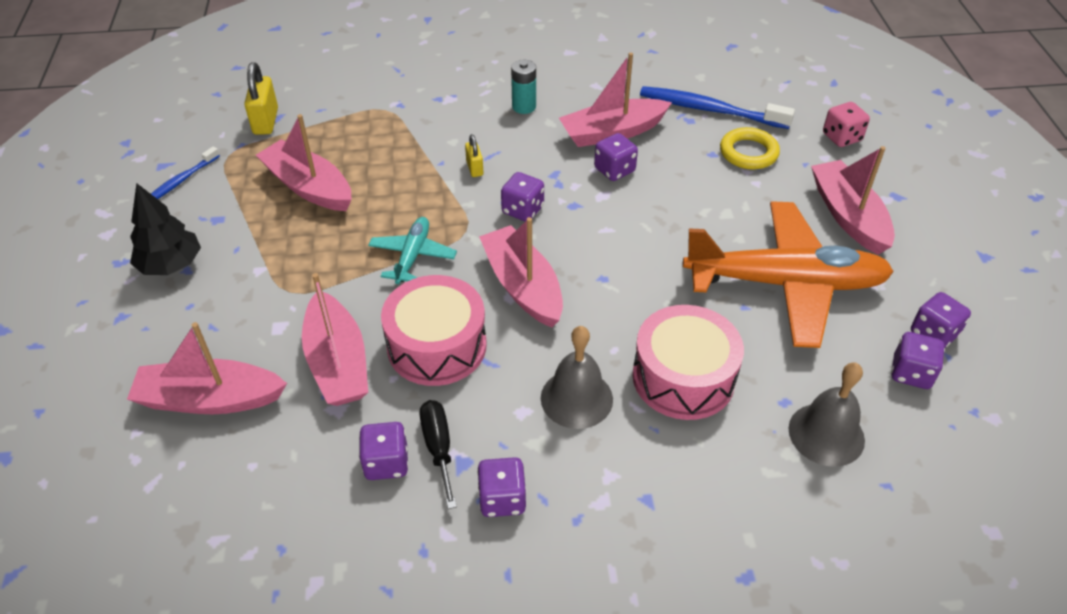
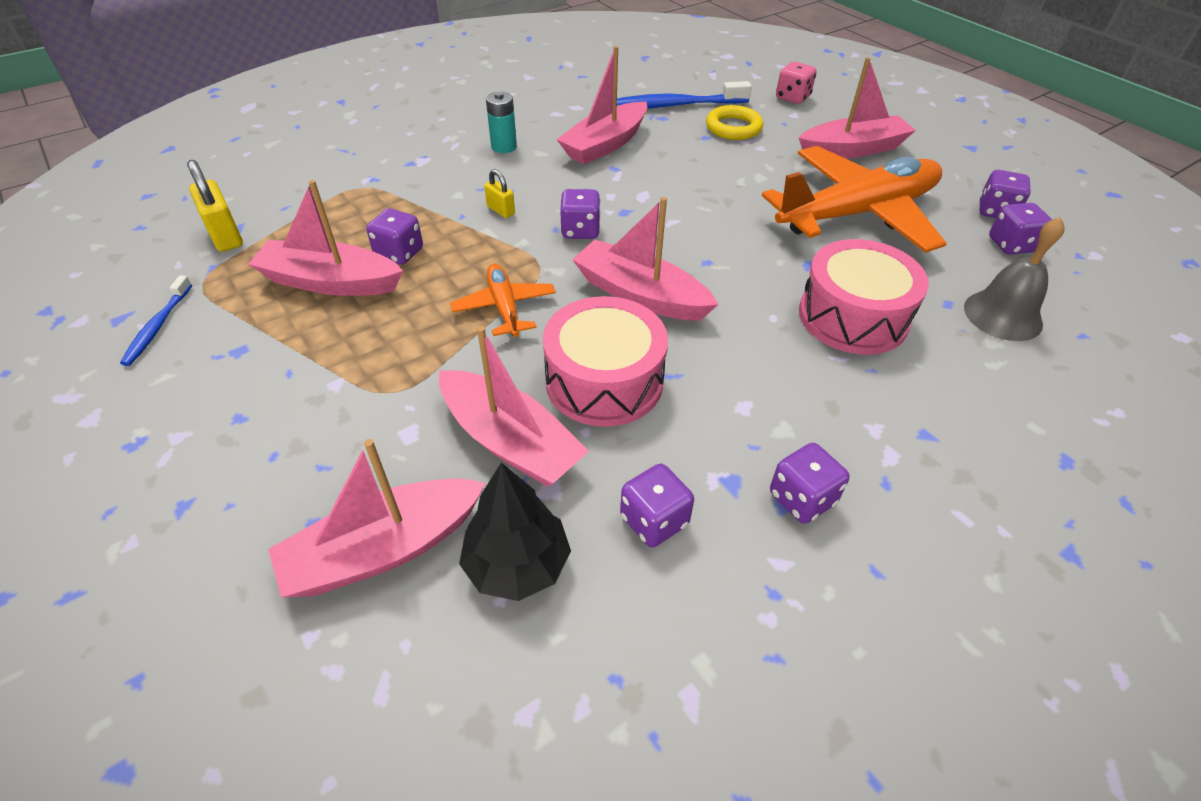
camera: 30 degrees left, 0 degrees up
black tree [130,183,201,275] -> black tree moved to [459,463,571,601]
turquoise plane [368,217,457,284] -> orange plane [450,264,556,337]
black screwdriver [419,400,457,509] -> none
grey bell [541,326,613,429] -> none
purple dice [594,133,638,181] -> purple dice moved to [366,208,423,265]
pink boat [811,146,895,255] -> pink boat turned 120 degrees clockwise [799,57,916,159]

